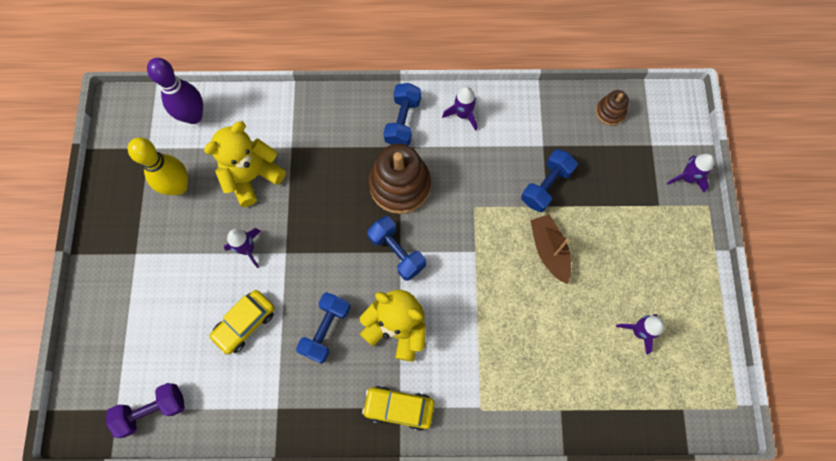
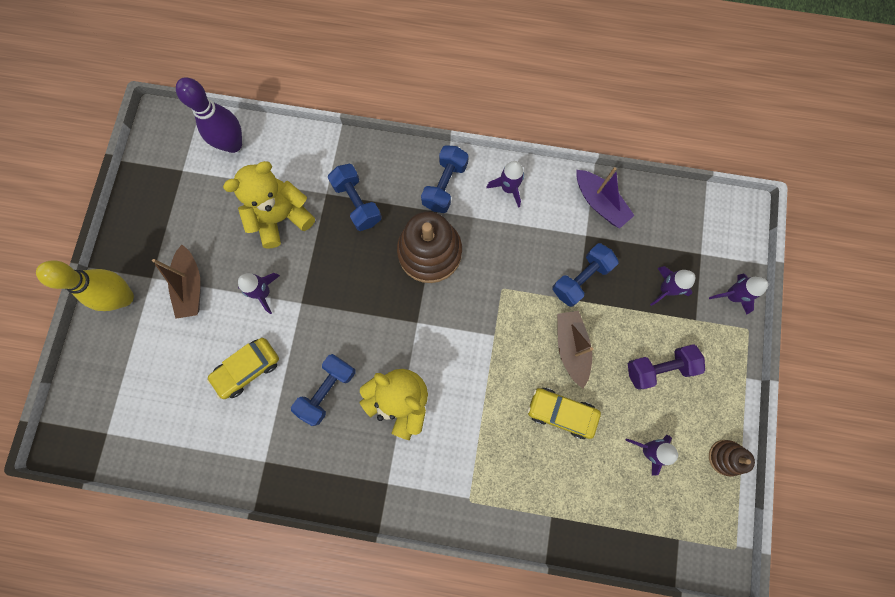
camera: 10 degrees right, 5 degrees up
purple dumbbell [106,383,185,438] -> purple dumbbell moved to [628,344,705,390]
yellow bowling pin [128,138,188,195] -> yellow bowling pin moved to [36,260,134,311]
yellow car [362,386,435,431] -> yellow car moved to [527,388,601,439]
blue dumbbell [367,216,426,281] -> blue dumbbell moved to [328,164,382,231]
brown stacking toy [596,90,629,125] -> brown stacking toy moved to [709,440,755,476]
none -> brown boat [152,245,201,319]
none -> purple boat [576,167,635,229]
none -> purple rocket [650,266,695,306]

